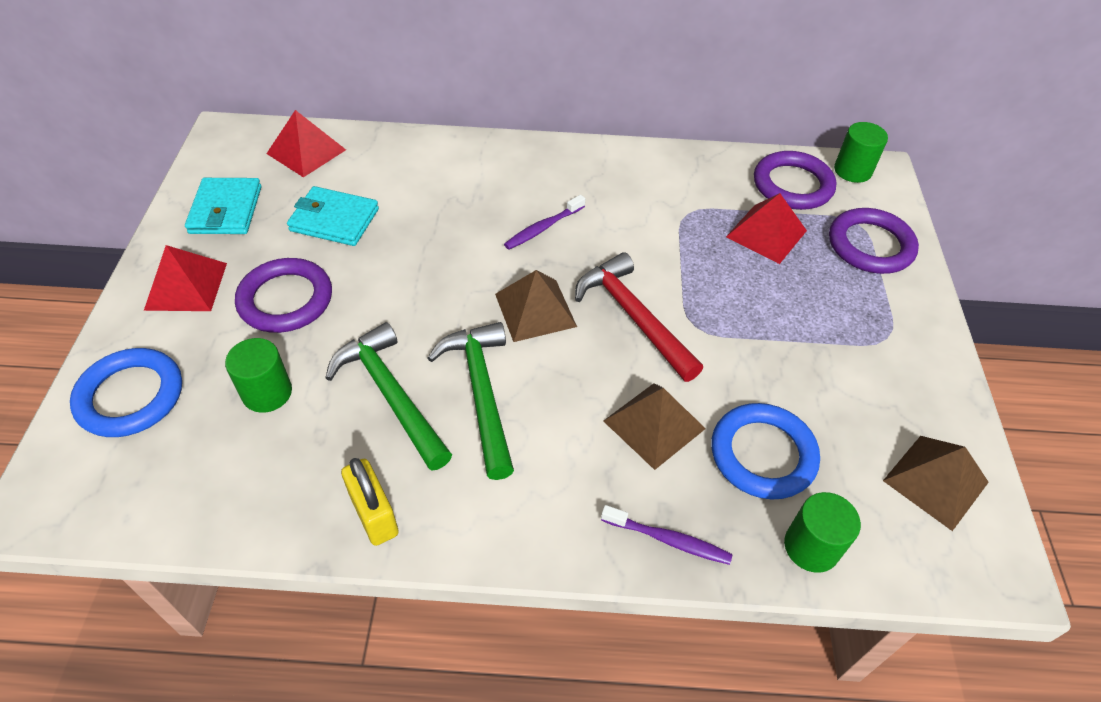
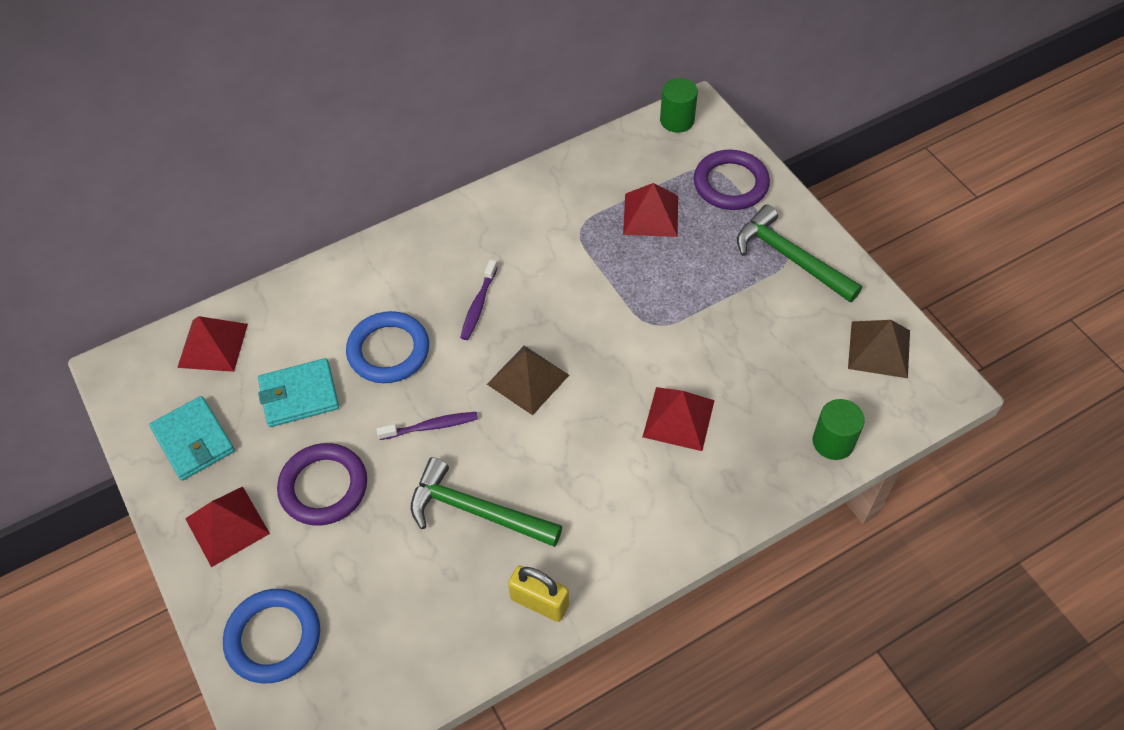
camera: 30 degrees left, 5 degrees up
green cylinder [225,338,292,413] -> none
green hammer [427,322,514,480] -> green hammer moved to [737,204,862,303]
red hammer [575,252,703,382] -> none
purple toothbrush [601,505,733,565] -> purple toothbrush moved to [377,412,478,440]
brown pyramid [603,383,706,470] -> red pyramid [643,387,715,451]
blue ring [711,403,820,499] -> blue ring moved to [346,311,429,383]
purple ring [754,151,836,210] -> none

